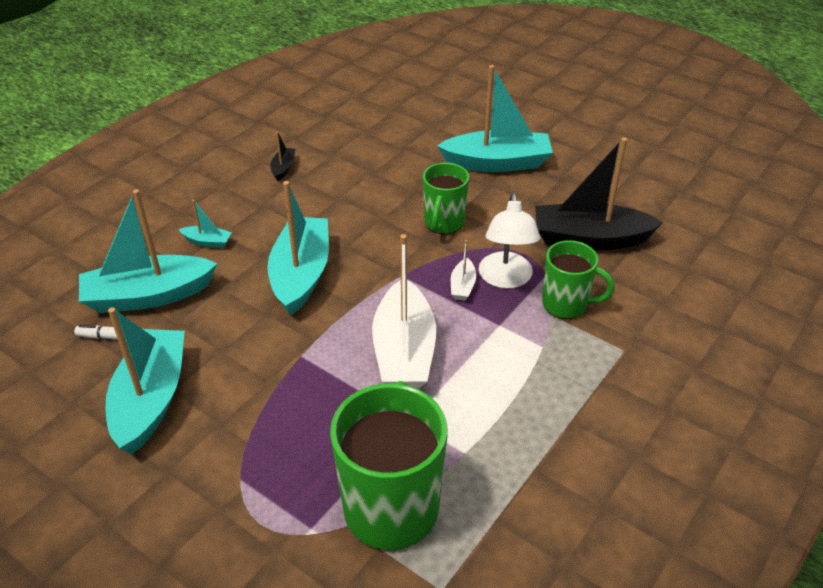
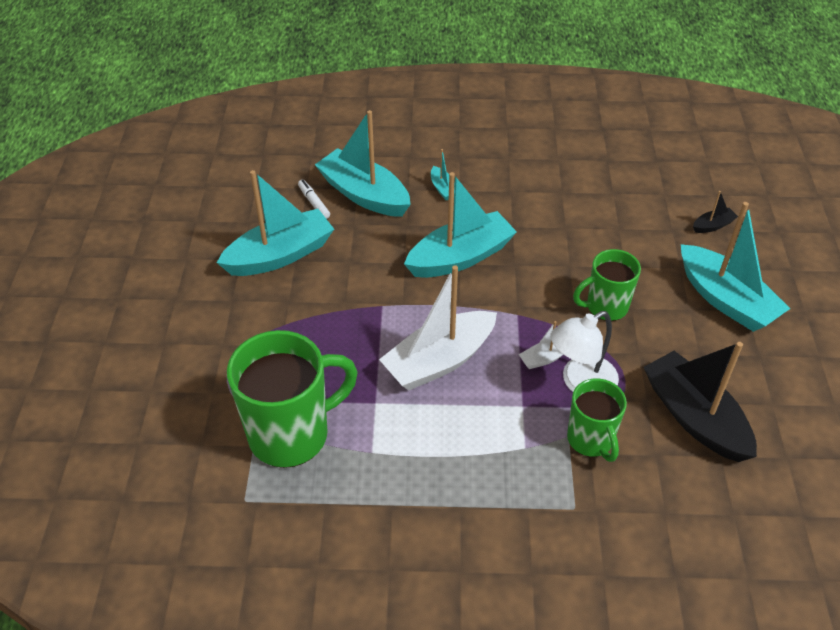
camera: 55 degrees right, 5 degrees up
black boat [271,131,295,181] -> black boat moved to [693,191,738,233]

